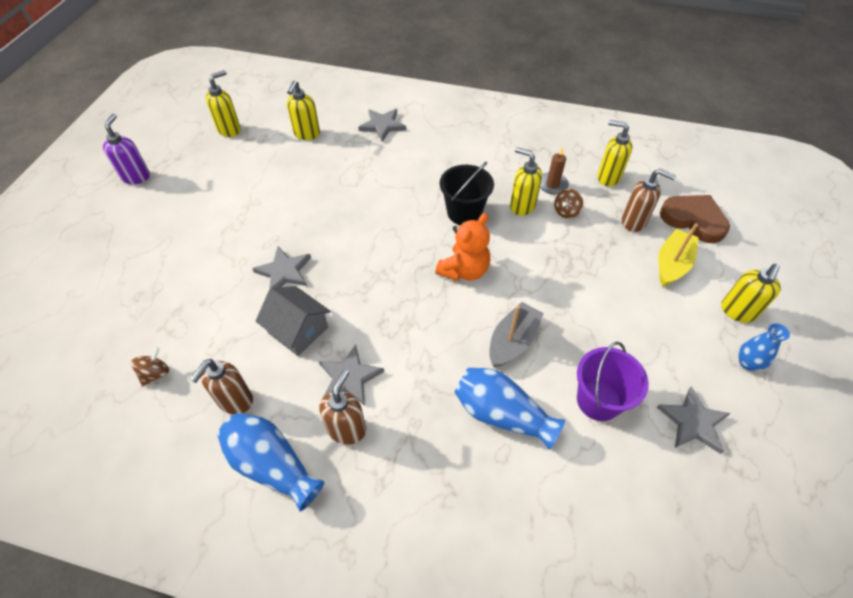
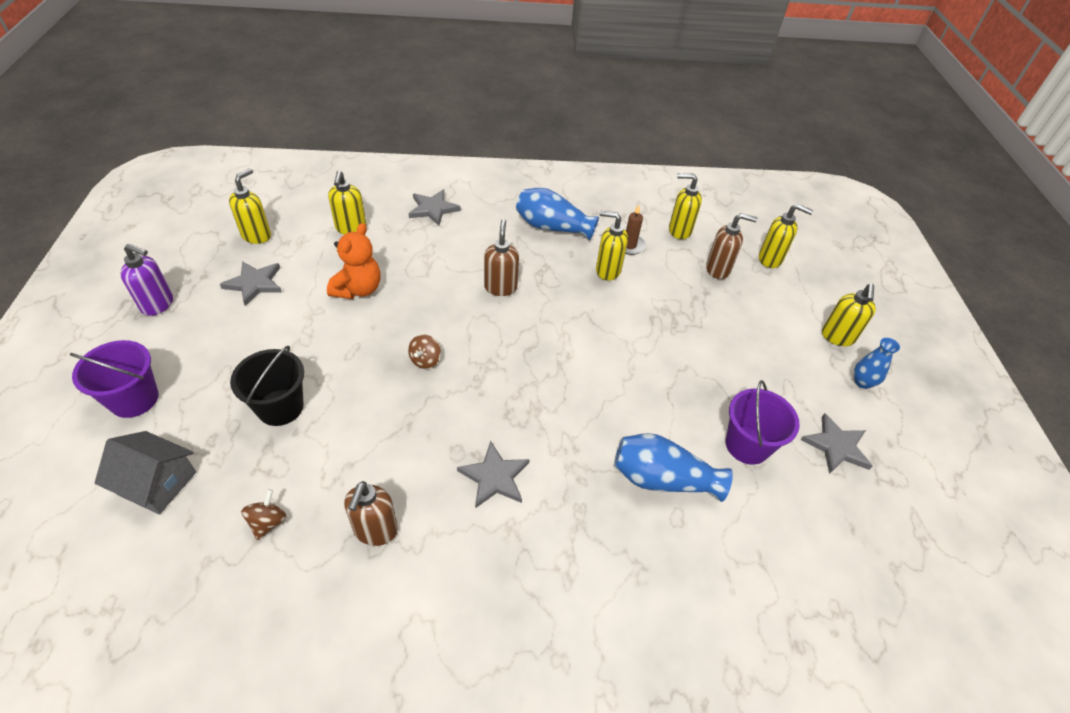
camera: 20 degrees left, 5 degrees down
purple soap dispenser [103,114,150,184] -> purple soap dispenser turned 120 degrees clockwise [121,244,173,316]
blue vase [217,413,324,512] -> blue vase moved to [516,188,599,240]
grey star [252,247,311,289] -> grey star moved to [220,261,282,306]
grey house [256,286,331,356] -> grey house moved to [95,431,196,514]
brown soap dispenser [319,370,366,445] -> brown soap dispenser moved to [484,219,519,296]
orange teddy bear [435,213,490,281] -> orange teddy bear moved to [327,223,381,299]
black bucket [440,162,494,225] -> black bucket moved to [230,346,304,426]
grey boat [489,302,544,367] -> none
brown spinning top [554,189,583,218] -> brown spinning top moved to [408,334,441,369]
yellow boat [658,223,699,287] -> none
brown heart [660,195,730,243] -> yellow soap dispenser [759,204,813,268]
none -> purple bucket [70,340,159,418]

